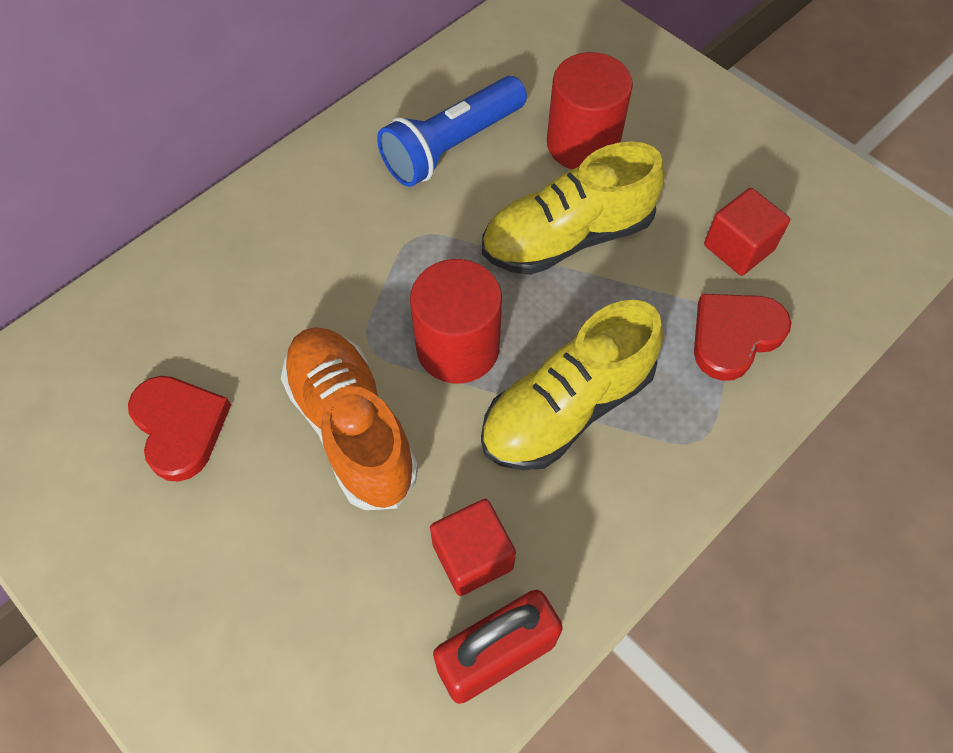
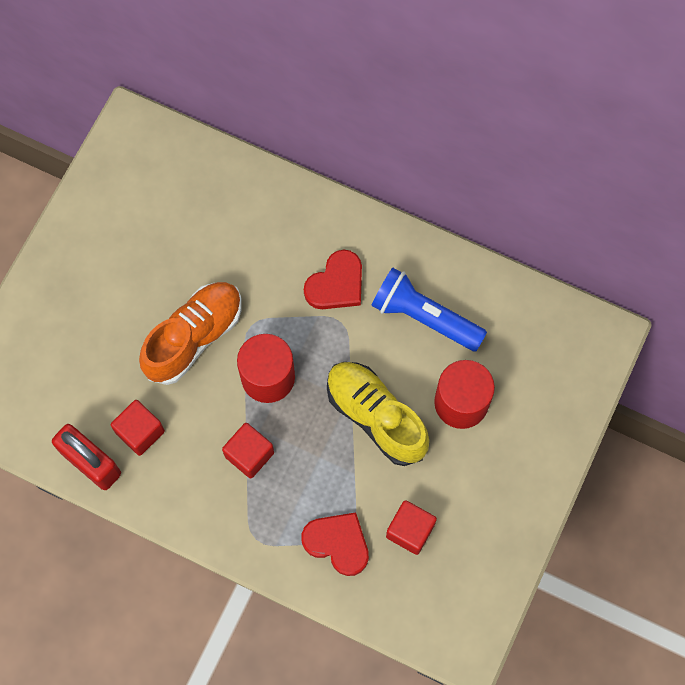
camera: 70 degrees right, 10 degrees up
red heart [128,376,231,482] -> red heart moved to [304,250,362,309]
yellow shoe [481,300,663,470] -> red cube [222,423,274,479]

